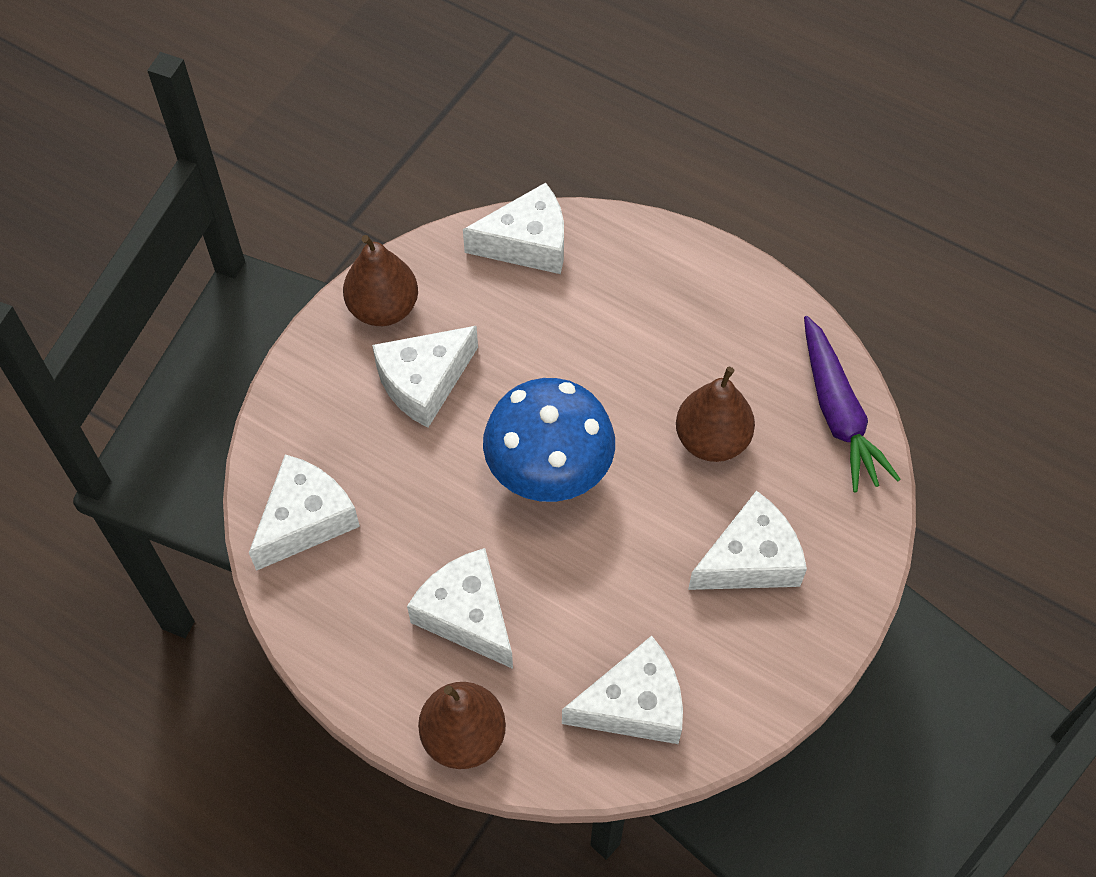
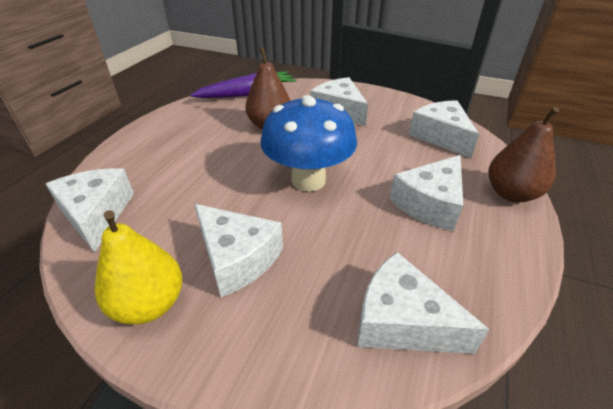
camera: 100 degrees left, 20 degrees down
brown pear [343,235,418,326] -> yellow pear [95,210,182,324]

